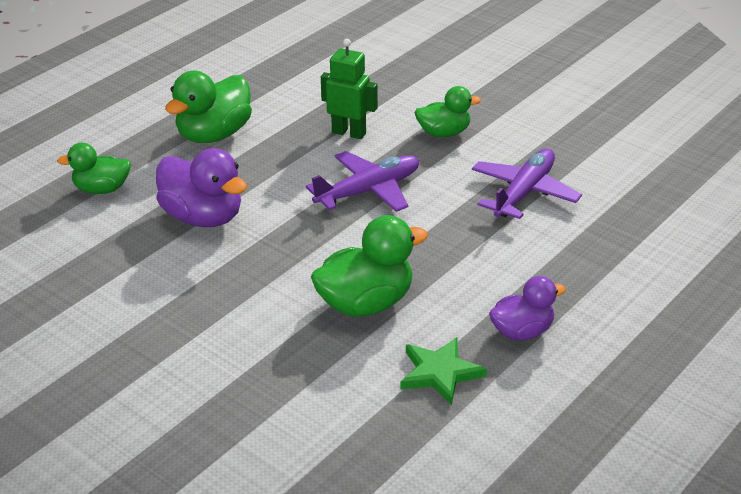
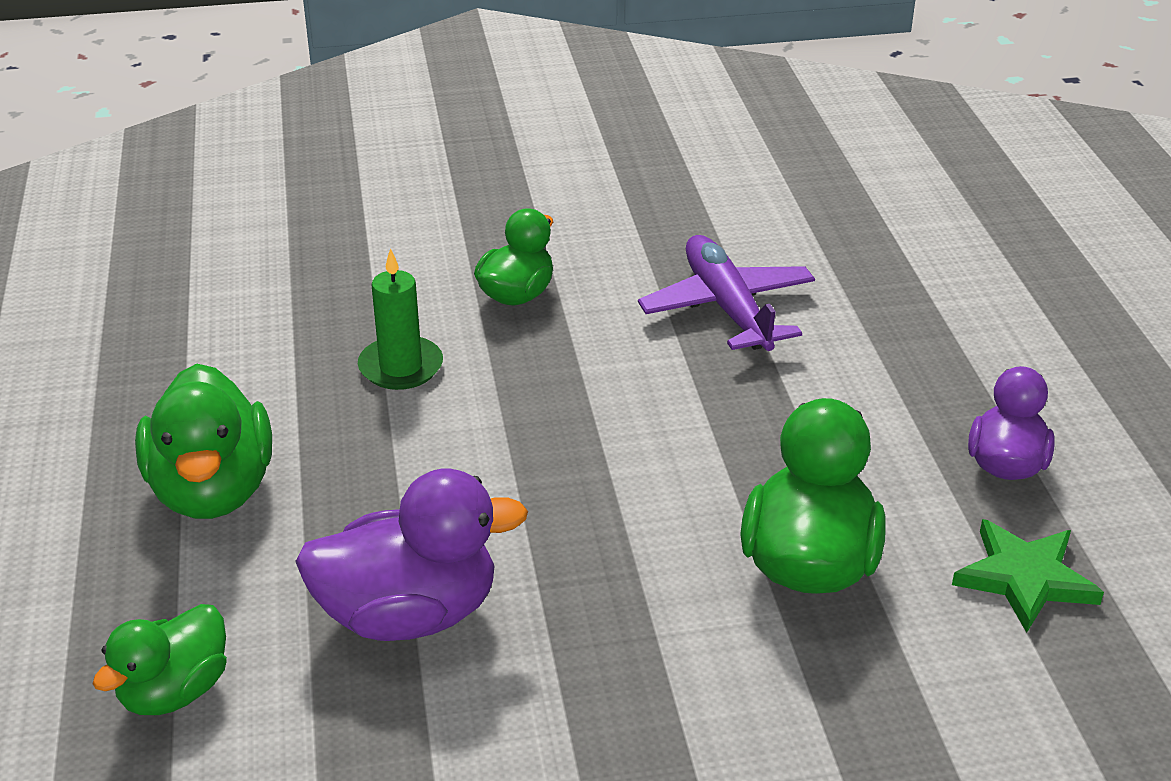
camera: 50 degrees left, 0 degrees up
purple plane [306,151,419,212] -> none
green robot [321,39,378,139] -> green candle [358,248,443,390]

